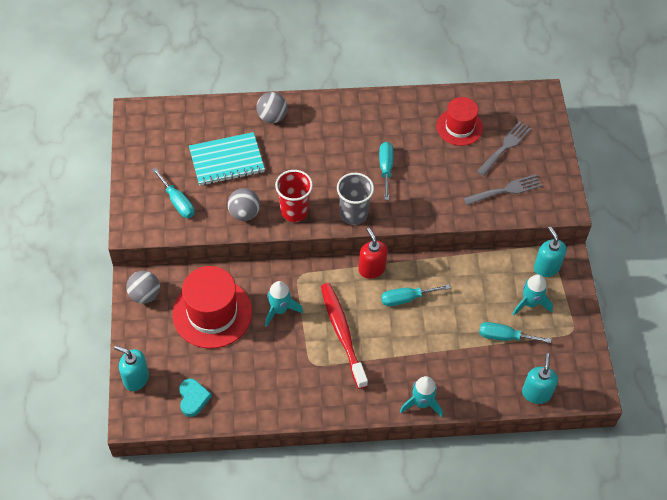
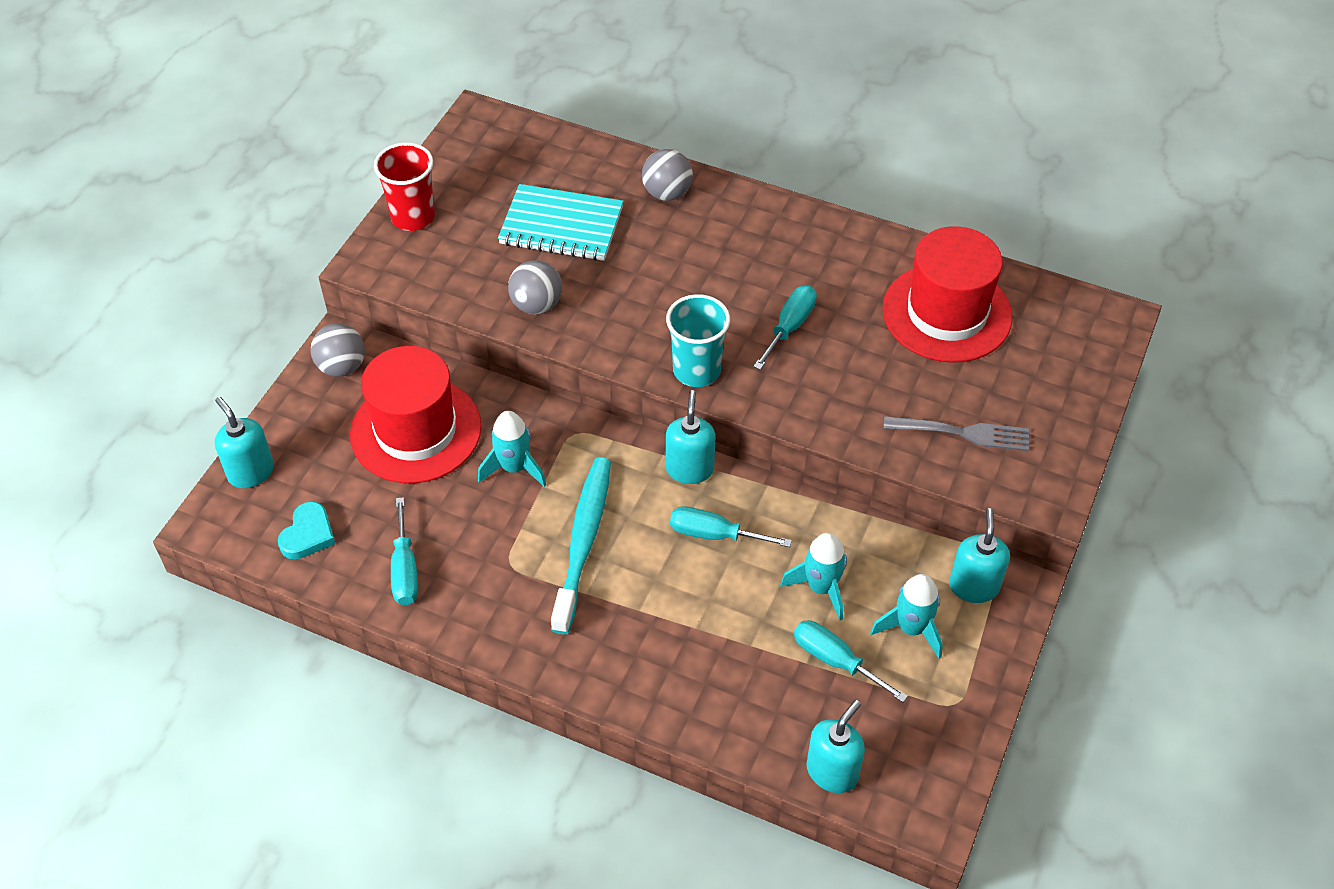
camera: 30 degrees right, 5 degrees down
turquoise screwdriver [152,168,195,218] -> turquoise screwdriver moved to [391,497,418,605]
red cup [275,170,313,222] -> red cup moved to [374,142,435,231]
red toothbrush [321,283,368,389] -> turquoise toothbrush [551,457,611,634]
grey cup [337,173,374,225] -> turquoise cup [666,294,730,387]
red soap dispenser [358,228,388,279] -> turquoise soap dispenser [666,390,715,484]
turquoise rocket [400,376,443,418] -> turquoise rocket moved to [780,533,847,621]
red hat [437,97,483,146] -> red hat [882,226,1012,363], size x1.59
grey fork [477,121,531,176] -> none

